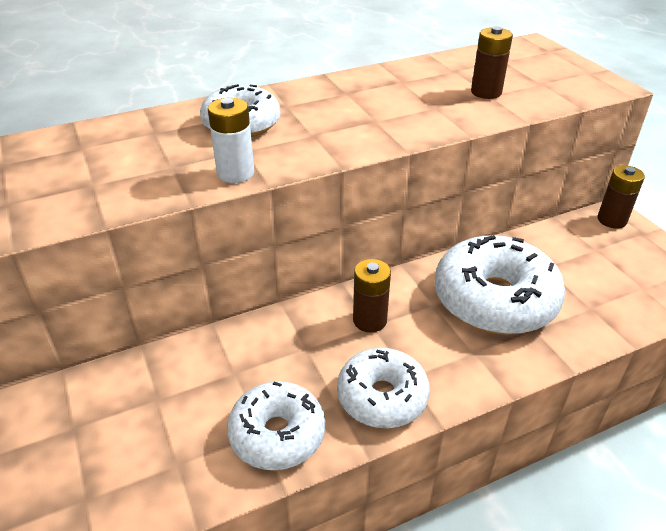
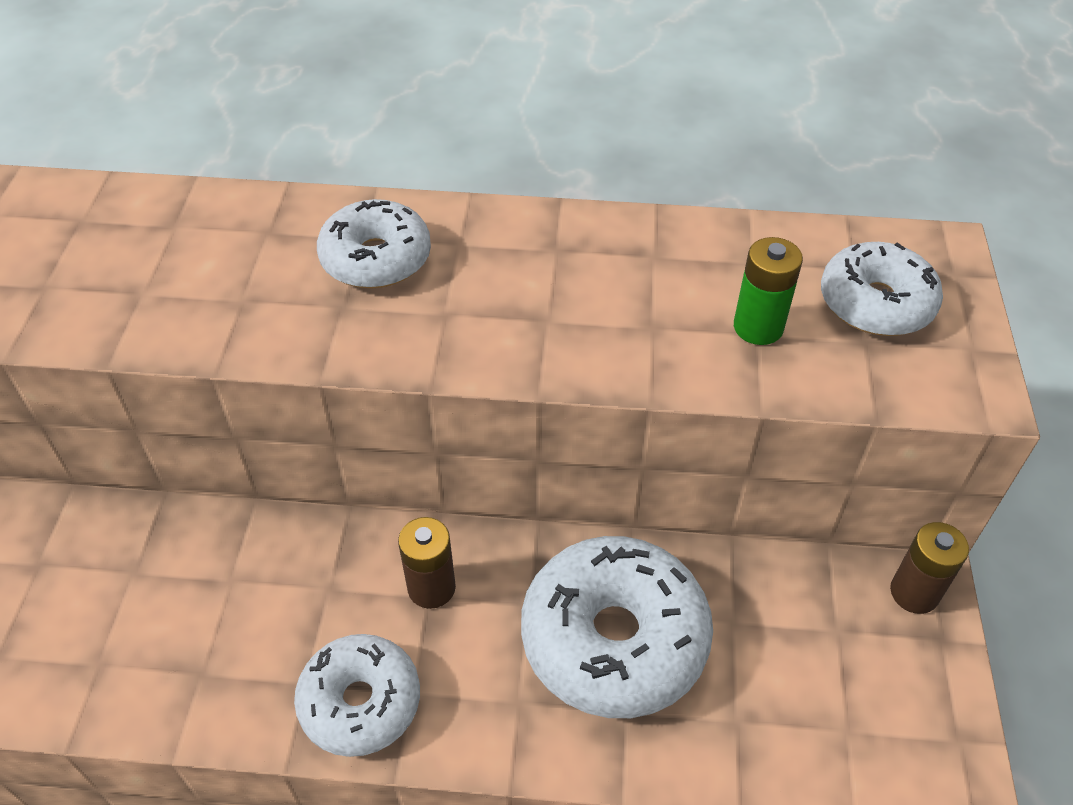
camera: 30 degrees right, 10 degrees up
white battery [208,98,254,183] -> none
white donut [227,381,325,470] -> white donut moved to [821,242,943,336]
brown battery [471,26,513,99] -> green battery [734,237,803,345]

